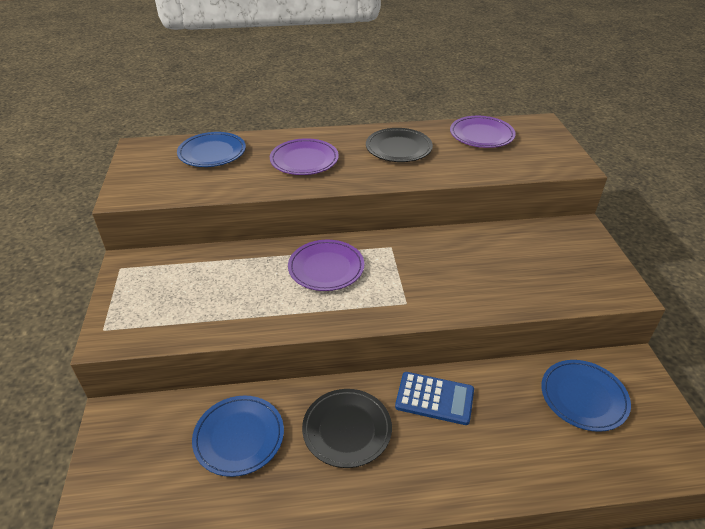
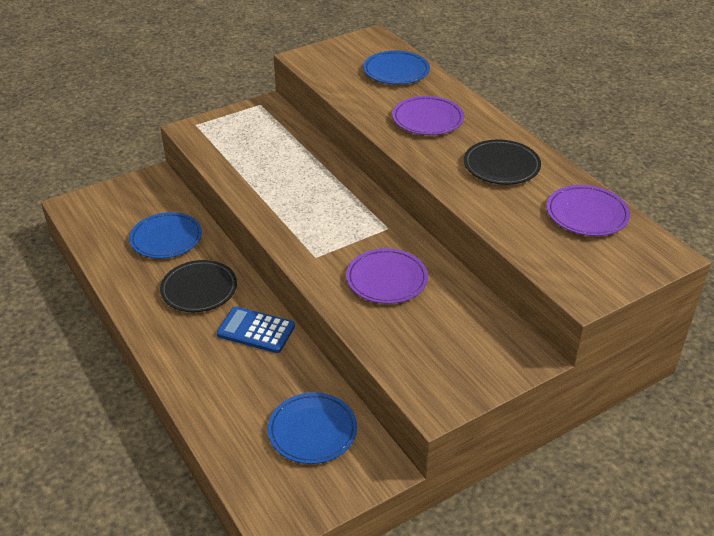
camera: 65 degrees right, 0 degrees up
purple plate [288,240,364,291] -> purple plate moved to [346,248,428,304]
blue calculator [395,372,474,425] -> blue calculator turned 120 degrees clockwise [217,306,295,353]

